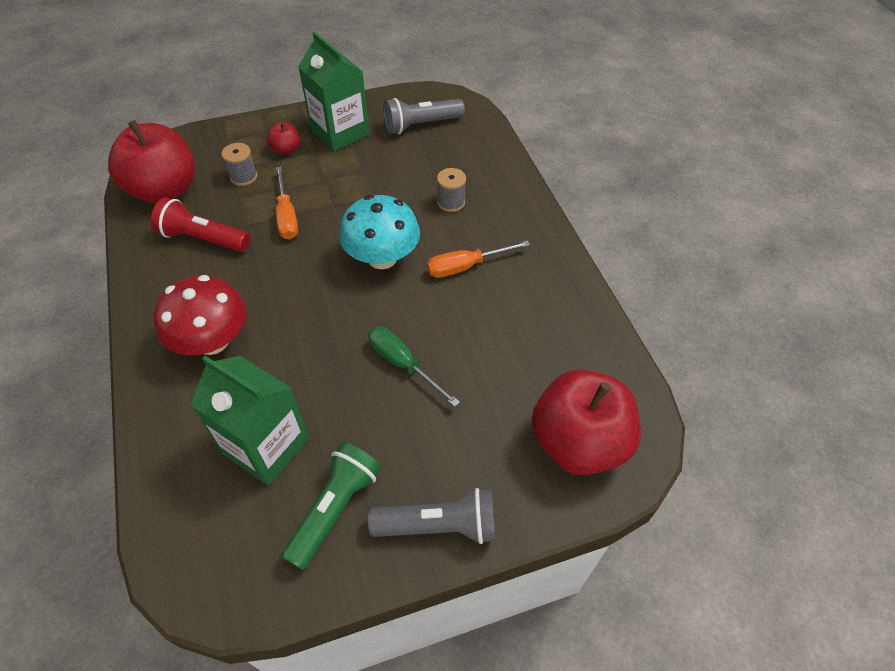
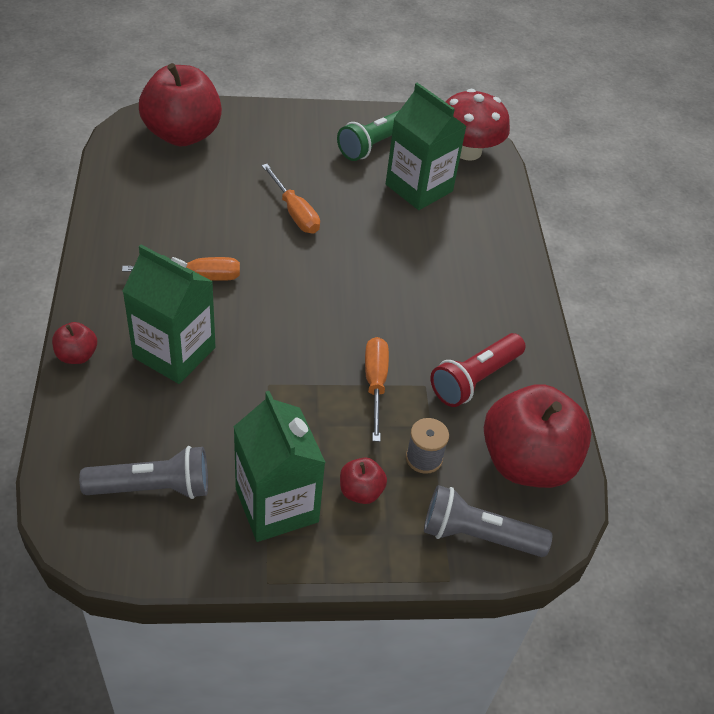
camera: 170 degrees left, 5 degrees down
red flashlight [151,197,250,252] -> red flashlight turned 105 degrees clockwise [430,333,525,407]
red mushroom [153,275,247,355] -> red mushroom moved to [445,89,510,161]
turquoise mushroom [339,195,420,269] -> none
green screwdriver [368,327,460,407] -> orange screwdriver [262,164,320,234]
grey flashlight [368,488,495,544] -> grey flashlight moved to [424,485,552,557]
grey spool [437,168,466,212] -> green carton [123,244,216,384]
none -> red apple [52,322,97,364]

